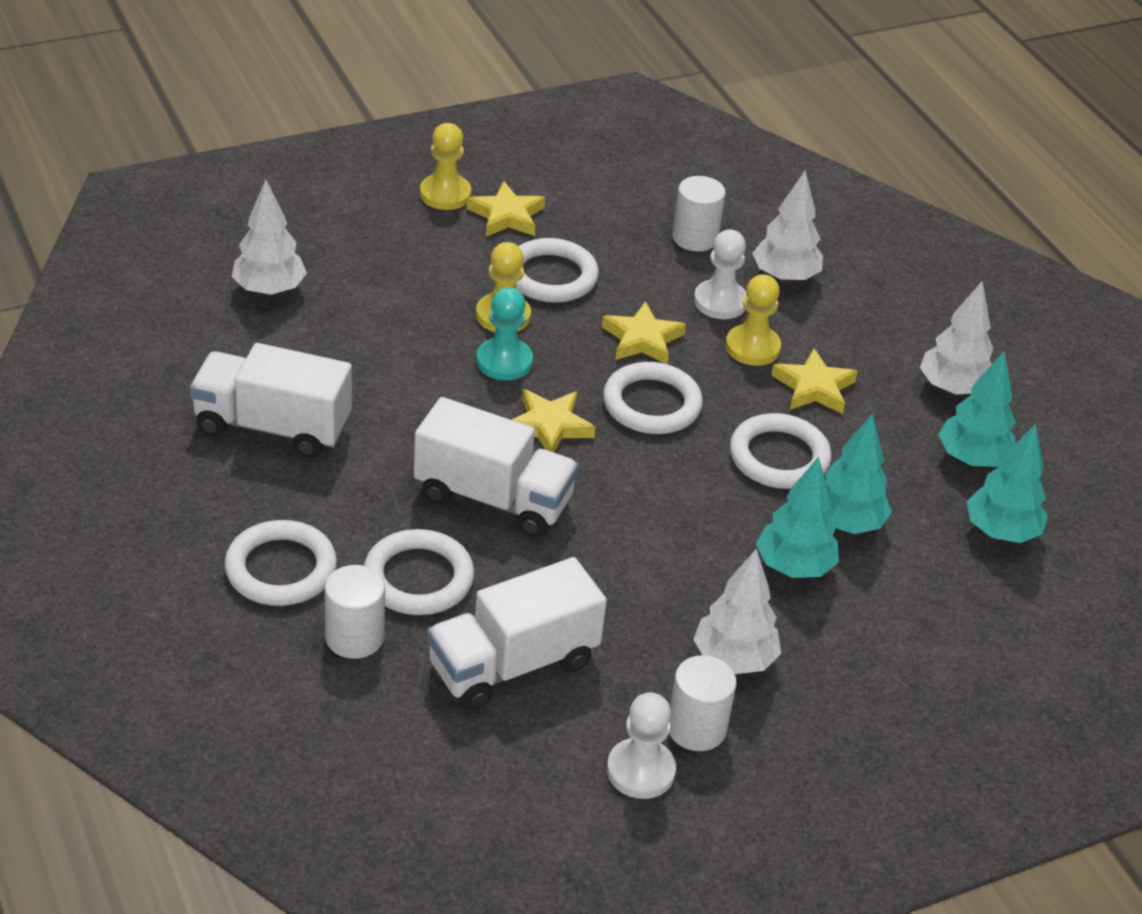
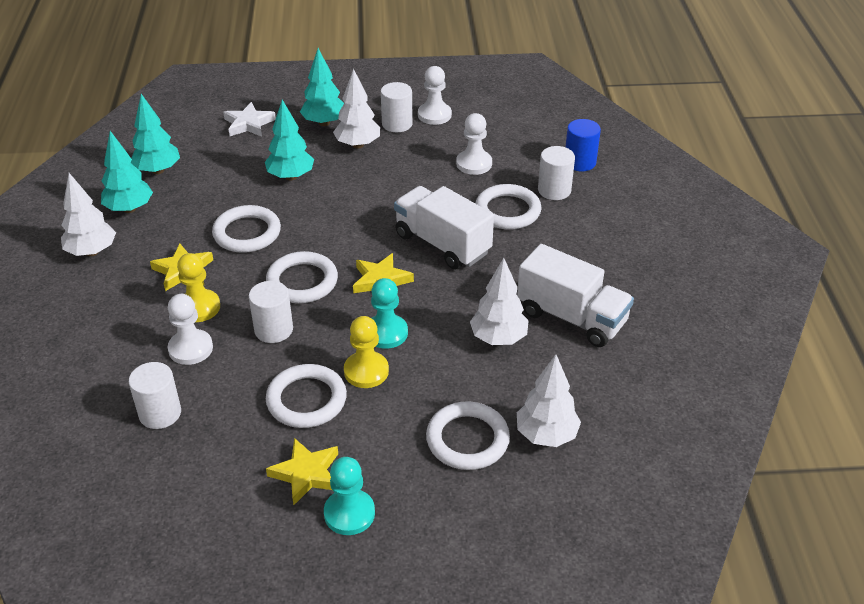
camera: 155 degrees left, 0 degrees up
white ring [224,520,337,606] -> white ring moved to [426,401,510,470]
yellow pawn [420,123,471,210] -> turquoise pawn [324,457,375,535]
white truck [427,557,607,710] -> white pawn [456,113,492,175]
yellow star [602,301,686,364] -> white cylinder [249,281,293,343]
white tree [752,171,823,283] -> white tree moved to [470,258,529,345]
turquoise tree [825,413,892,534] -> turquoise tree moved to [300,48,344,126]
none -> white star [223,102,276,137]
none -> blue cylinder [565,119,601,171]

